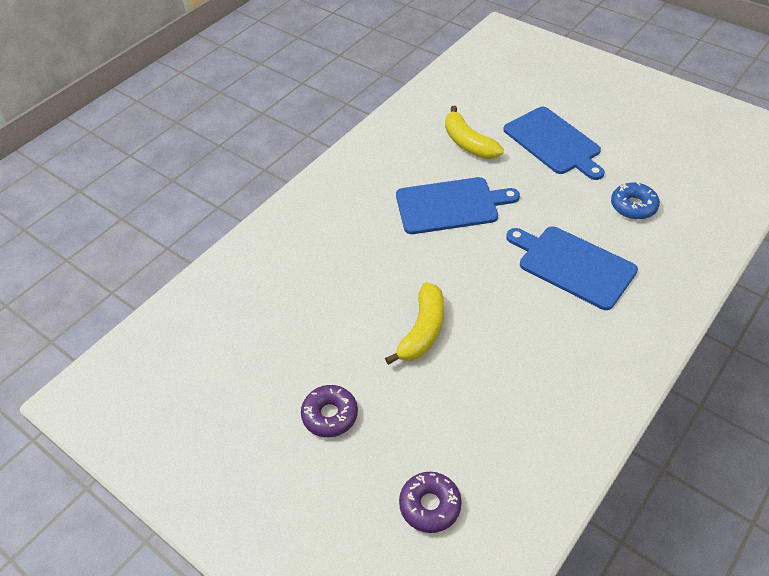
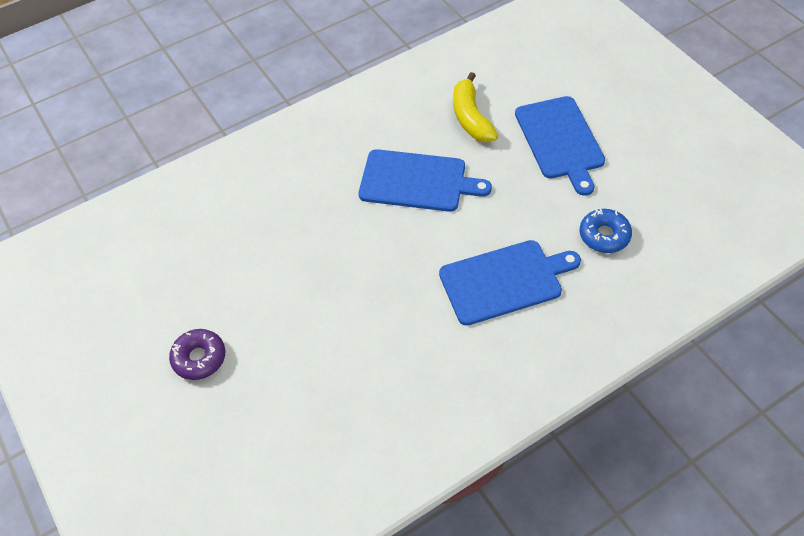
camera: 20 degrees right, 5 degrees up
yellow banana [385,282,444,365] -> none
purple donut [399,472,462,533] -> none
blue cutting board [506,226,638,310] -> blue cutting board turned 105 degrees clockwise [439,240,581,326]

